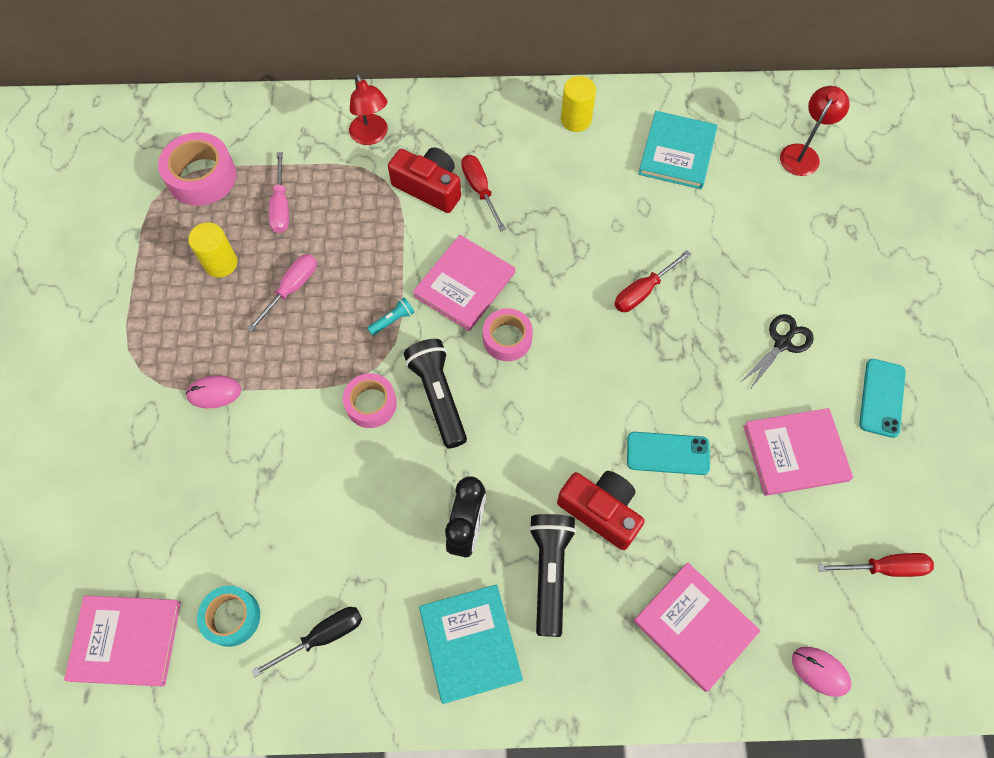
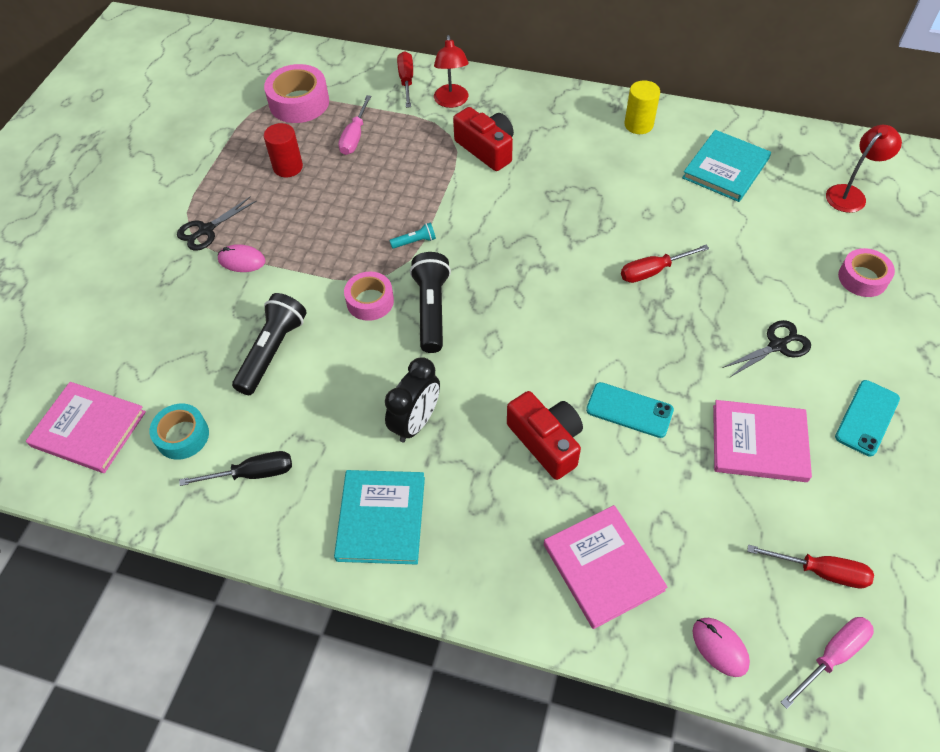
camera: 20 degrees right, 10 degrees down
yellow cylinder [188,222,238,277] -> red cylinder [264,123,303,177]
pink screwdriver [247,254,317,332] -> pink screwdriver moved to [780,617,874,709]
pink book [413,235,515,331] -> none
red screwdriver [461,155,506,231] -> red screwdriver moved to [397,51,413,108]
pink tape [483,308,533,361] -> pink tape moved to [838,248,895,297]
black flashlight [529,514,576,637] -> black flashlight moved to [232,293,307,395]
none -> black scissors [177,196,257,251]

